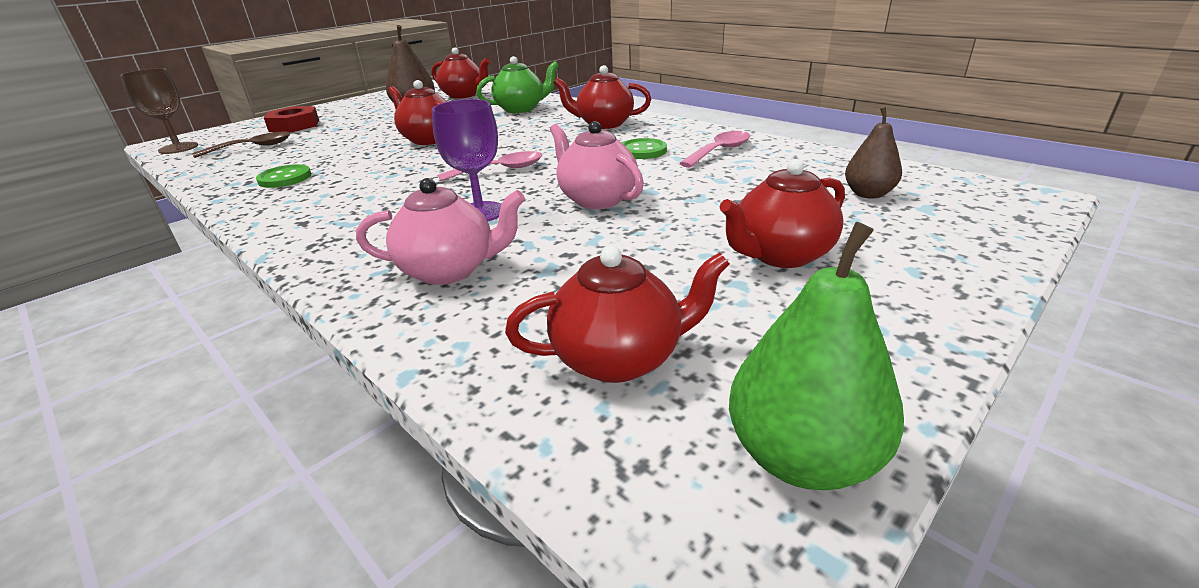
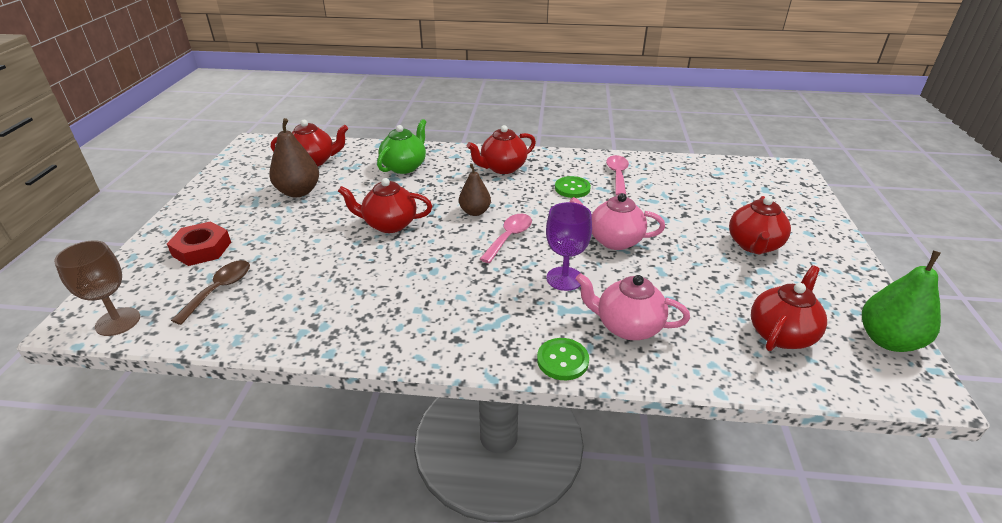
camera: 40 degrees left, 5 degrees up
green button [256,164,311,188] -> green button moved to [537,338,589,380]
pink teapot [356,178,525,285] -> pink teapot turned 120 degrees counterclockwise [576,273,690,340]
brown pear [845,107,902,199] -> brown pear moved to [459,164,491,216]

